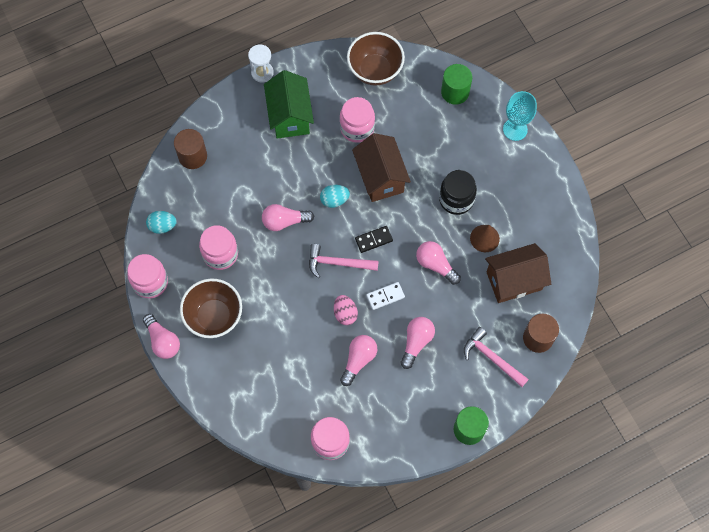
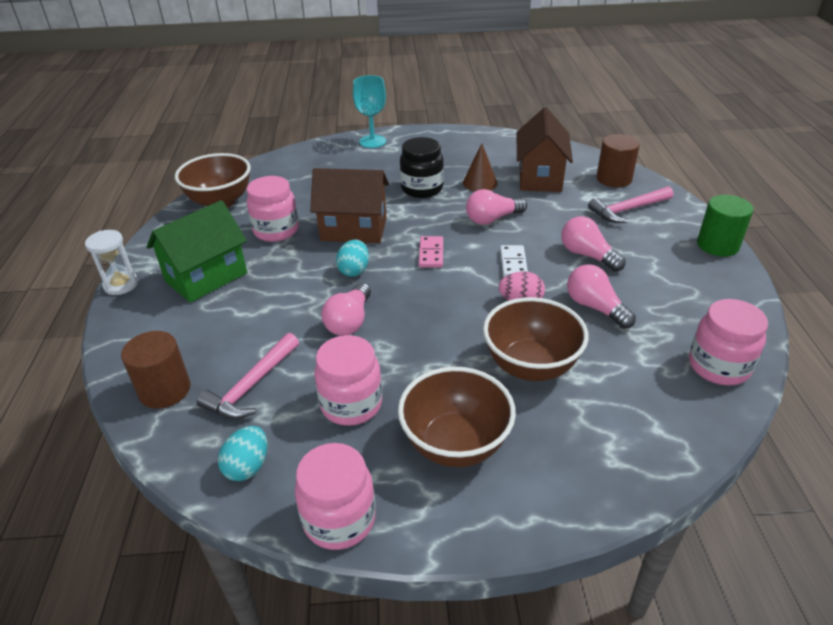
camera: 65 degrees left, 30 degrees down
pink light bulb [143,314,180,359] -> none
green house [264,70,314,139] -> green house turned 60 degrees counterclockwise [147,200,247,303]
pink hammer [309,244,379,278] -> pink hammer moved to [197,333,299,419]
black domino [355,226,393,253] -> pink domino [419,236,443,268]
green cylinder [441,64,472,105] -> none
none -> brown bowl [483,297,589,381]

